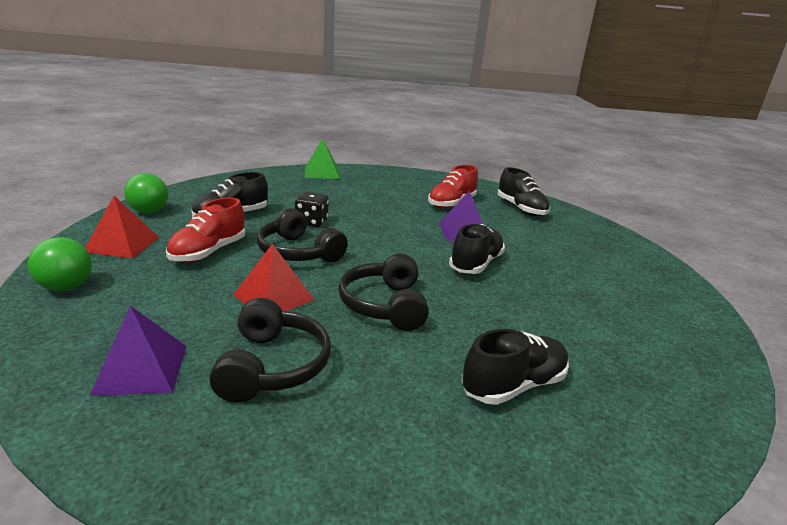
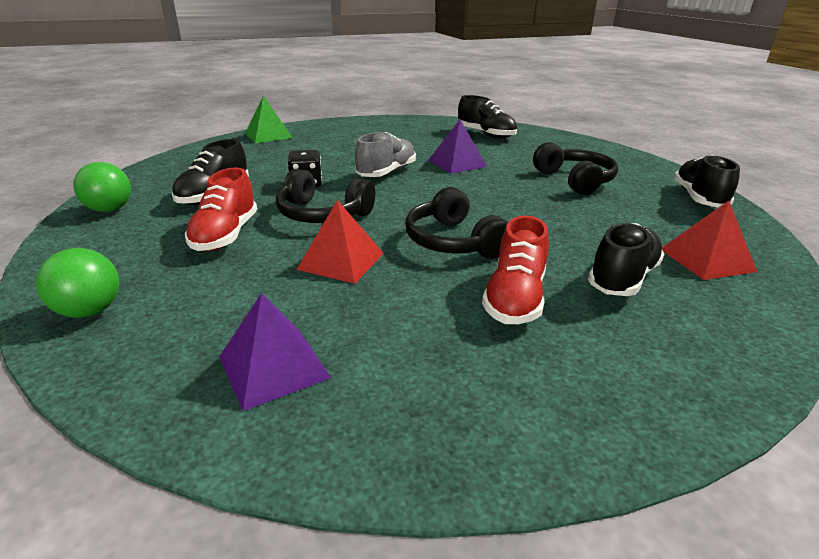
camera: 20 degrees left, 5 degrees up
red pyramid [85,196,159,258] -> red pyramid moved to [662,201,757,280]
black headphones [209,298,331,403] -> black headphones moved to [533,142,618,195]
red shoe [428,165,478,208] -> red shoe moved to [482,216,549,324]
black shoe [449,224,505,274] -> black shoe moved to [673,154,740,208]
none -> grey shoe [355,132,416,177]

